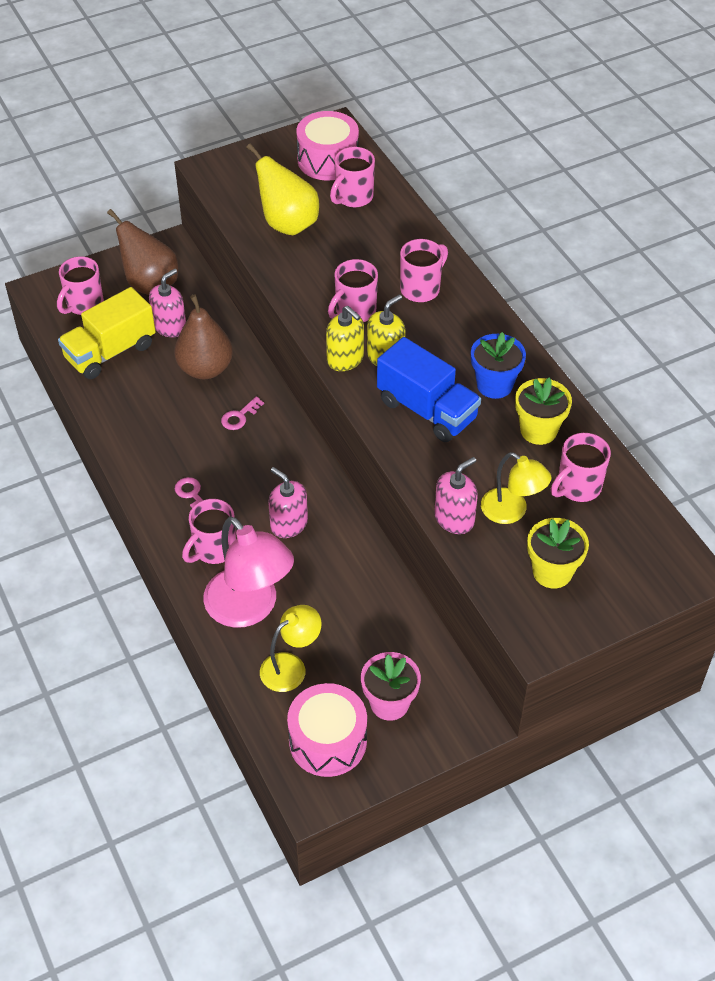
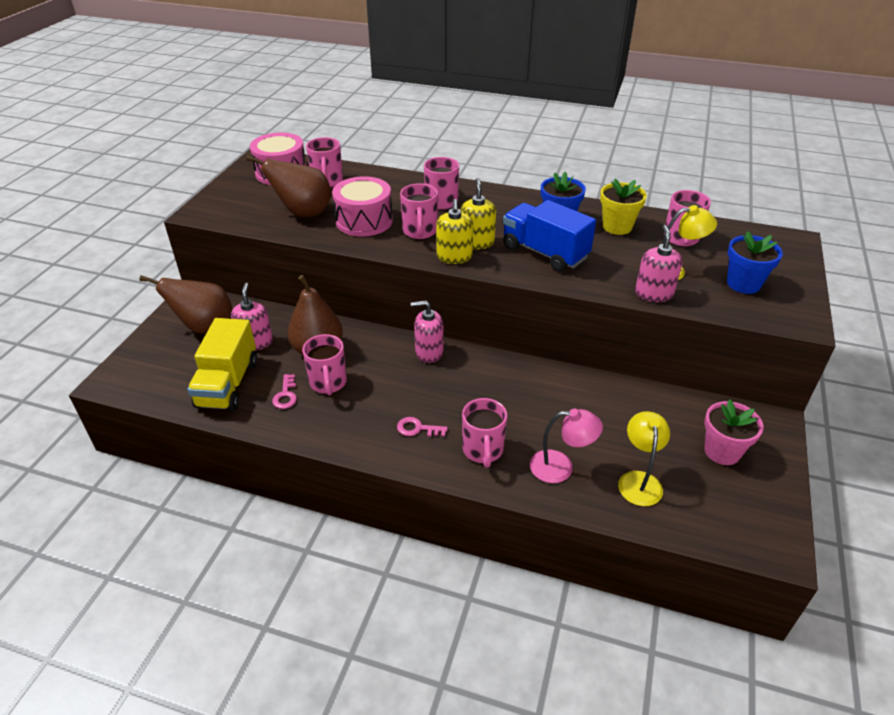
camera: 45 degrees left, 10 degrees down
pink mug [57,256,104,315] -> pink mug moved to [302,334,347,395]
pink lamp [203,516,294,628] -> pink lamp [530,409,603,483], size x0.61
pink key [221,397,264,430] -> pink key moved to [272,374,297,409]
yellow pear [246,143,319,235] -> brown pear [246,155,332,217]
pink soap dispenser [268,467,308,538] -> pink soap dispenser moved to [411,300,443,363]
pink drum [287,683,367,777] -> pink drum moved to [332,176,393,237]
yellow soap dispenser [326,306,364,371] -> yellow soap dispenser turned 90 degrees clockwise [436,199,473,264]
blue truck [377,337,481,442] -> blue truck turned 135 degrees counterclockwise [503,200,596,272]
yellow flower pot [527,518,589,588] -> blue flower pot [727,231,783,294]

